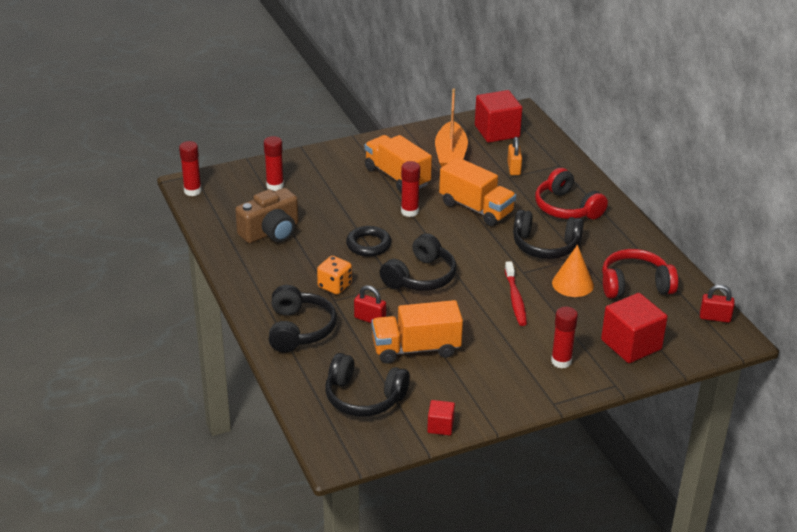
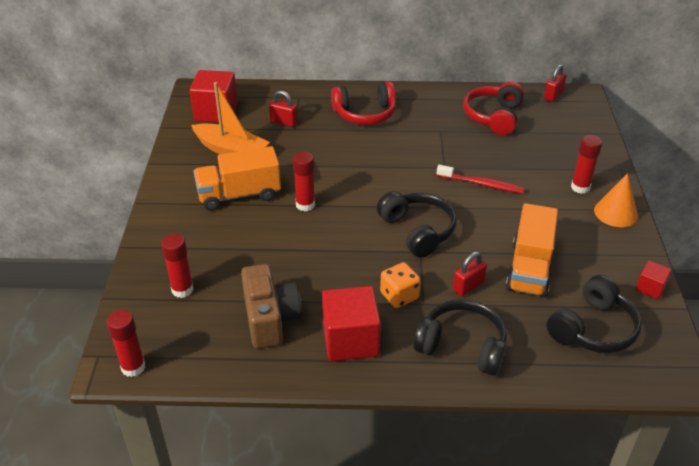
camera: 65 degrees left, 5 degrees up
black ring [346,226,391,257] -> none
orange truck [439,157,516,226] -> none
orange padlock [507,137,522,175] -> red padlock [269,91,298,127]
black headphones [513,210,584,259] -> none
orange cone [552,245,594,297] -> orange cone moved to [594,173,638,227]
red cube [601,293,668,363] -> red cube moved to [322,286,381,361]

